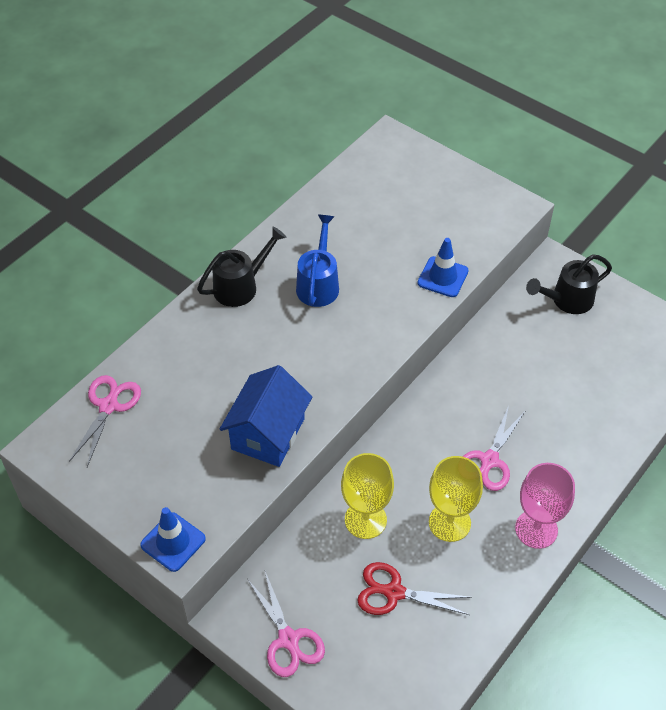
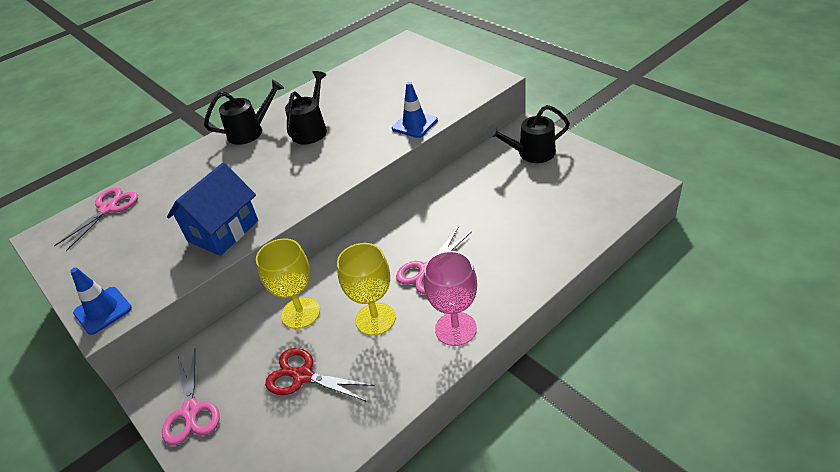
camera: 15 degrees right, 10 degrees down
blue watering can [296,215,339,307] -> black watering can [285,71,327,144]

